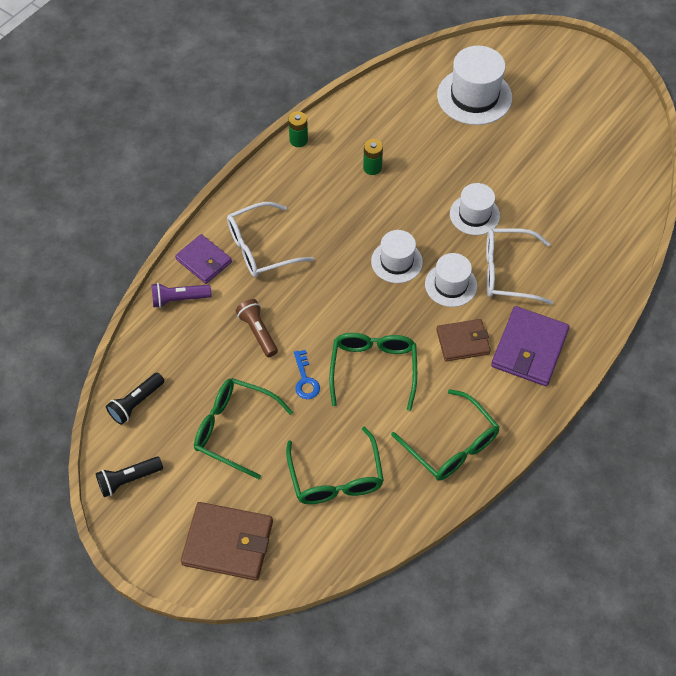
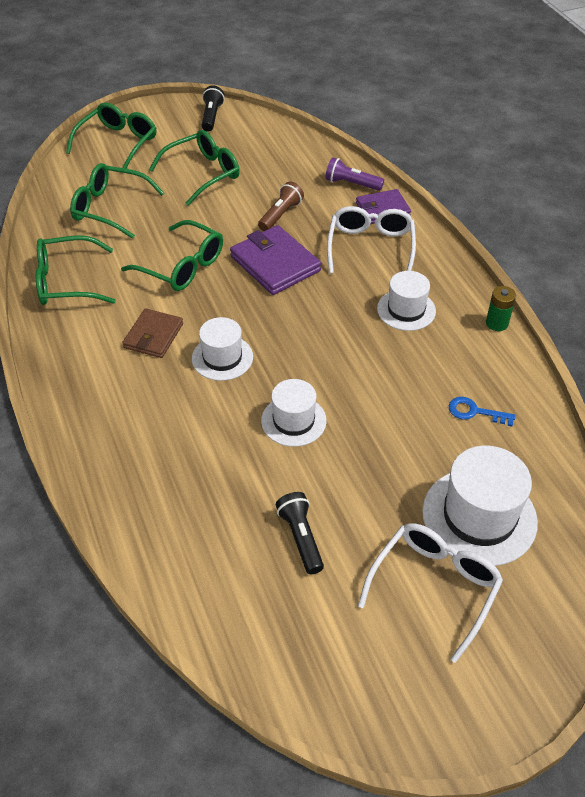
camera: 120 degrees right, 10 degrees down
black flashlight [106,373,165,425] -> black flashlight moved to [275,492,324,574]
purple flashlight [151,283,212,308] -> purple flashlight turned 90 degrees counterclockwise [325,157,384,191]
brown wallet [181,502,273,581] -> green glasses [66,103,156,169]
brown flashlight [236,299,278,357] -> brown flashlight turned 60 degrees counterclockwise [258,181,304,231]
blue key [294,350,320,399] -> blue key moved to [449,397,516,426]
green battery [363,139,383,175] -> none
white hat [371,230,423,283] -> white hat moved to [377,271,436,331]
white glasses [486,228,553,305] -> white glasses moved to [358,523,503,663]
purple wallet [491,306,570,386] -> purple wallet moved to [230,225,321,295]

